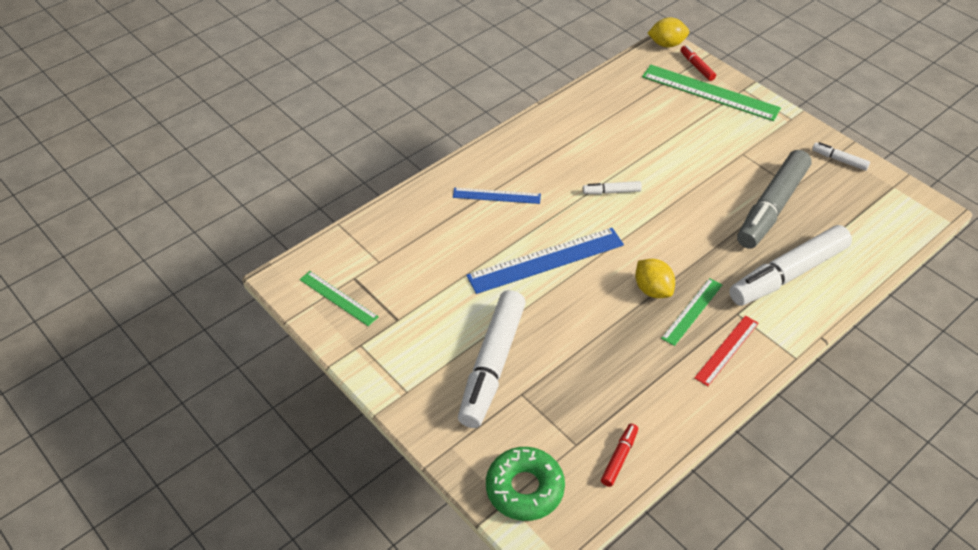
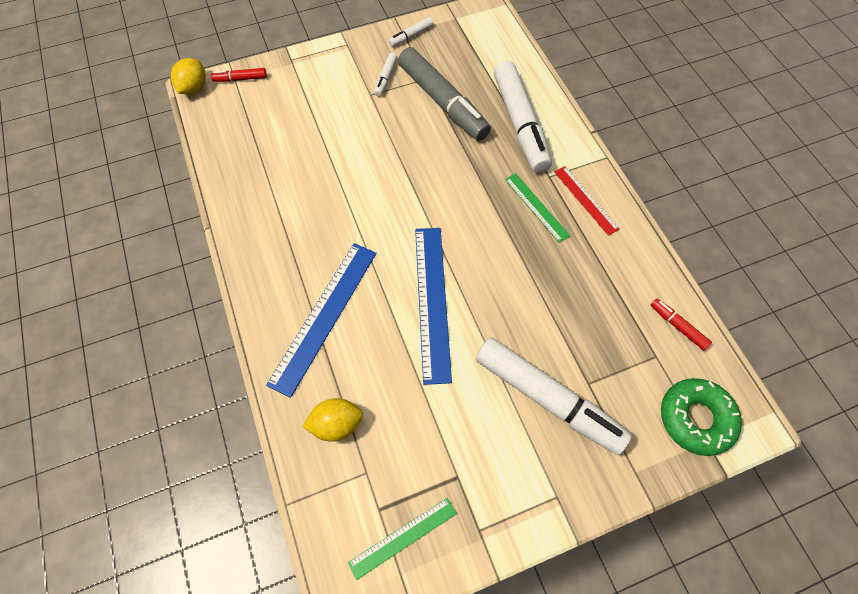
camera: 70 degrees left, 15 degrees up
blue ruler [453,188,541,204] -> blue ruler [266,243,377,398], size x1.76
white marker [583,181,642,195] -> white marker moved to [374,53,397,97]
yellow lemon [635,259,675,298] -> yellow lemon moved to [302,398,363,442]
green ruler [642,65,781,121] -> none

